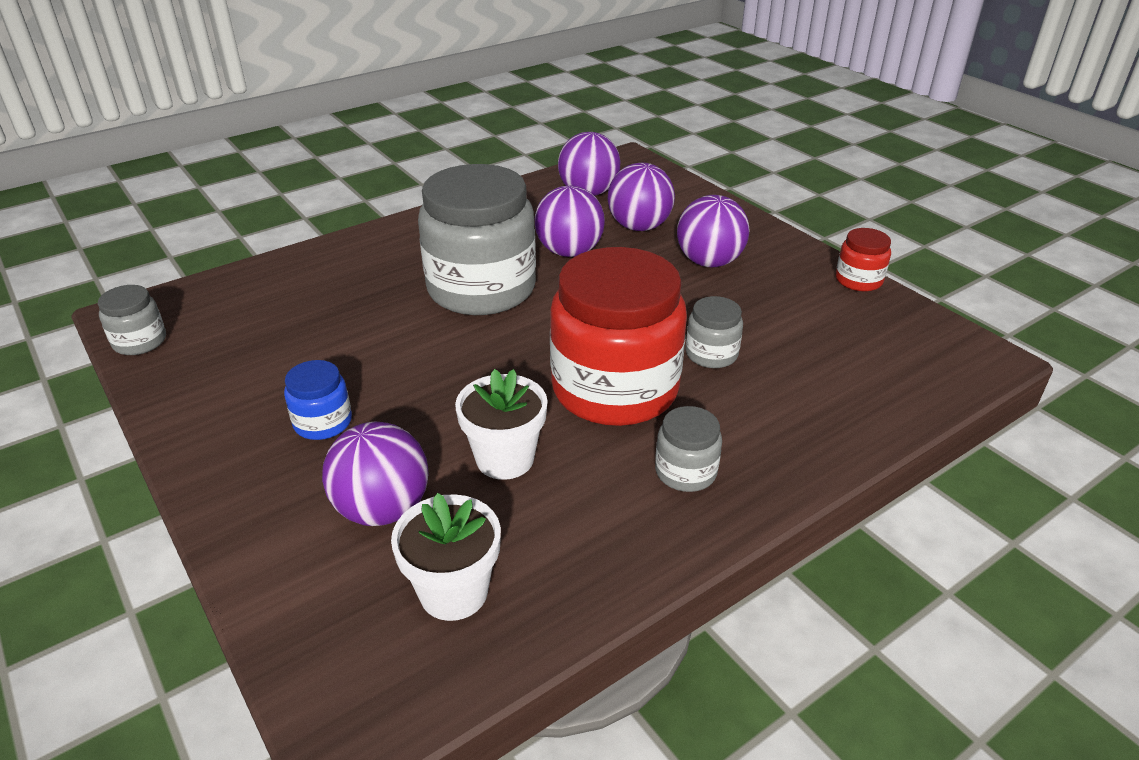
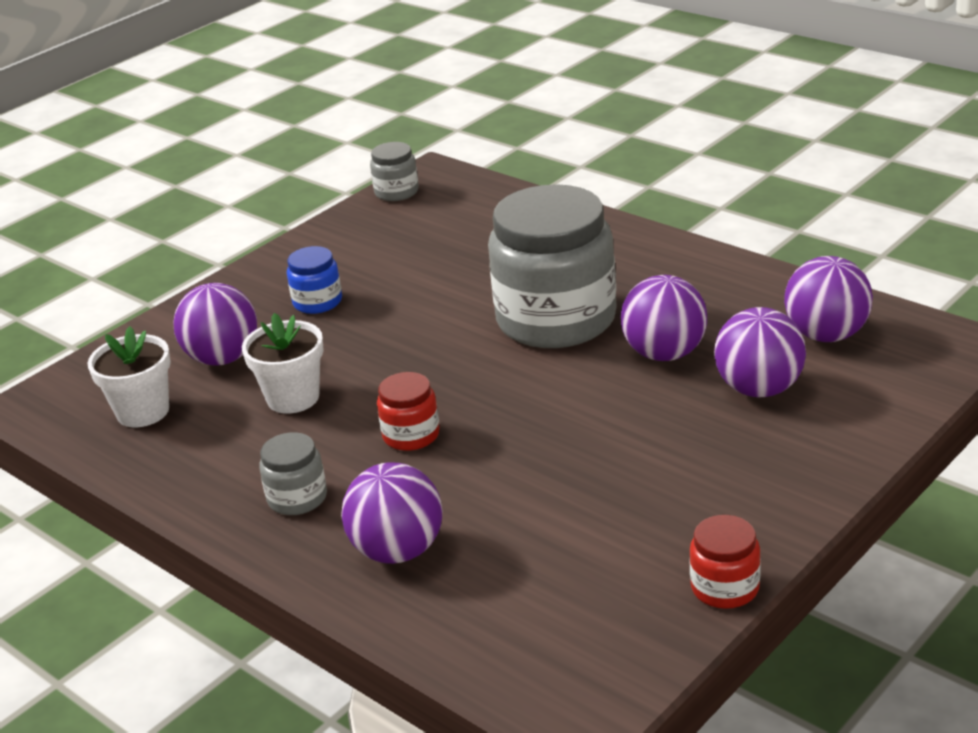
camera: 80 degrees right, 5 degrees down
red jar [550,247,687,426] -> red jar [377,372,440,451], size x0.44
purple ball [677,195,750,267] -> purple ball moved to [341,462,443,564]
grey jar [686,296,743,368] -> none

